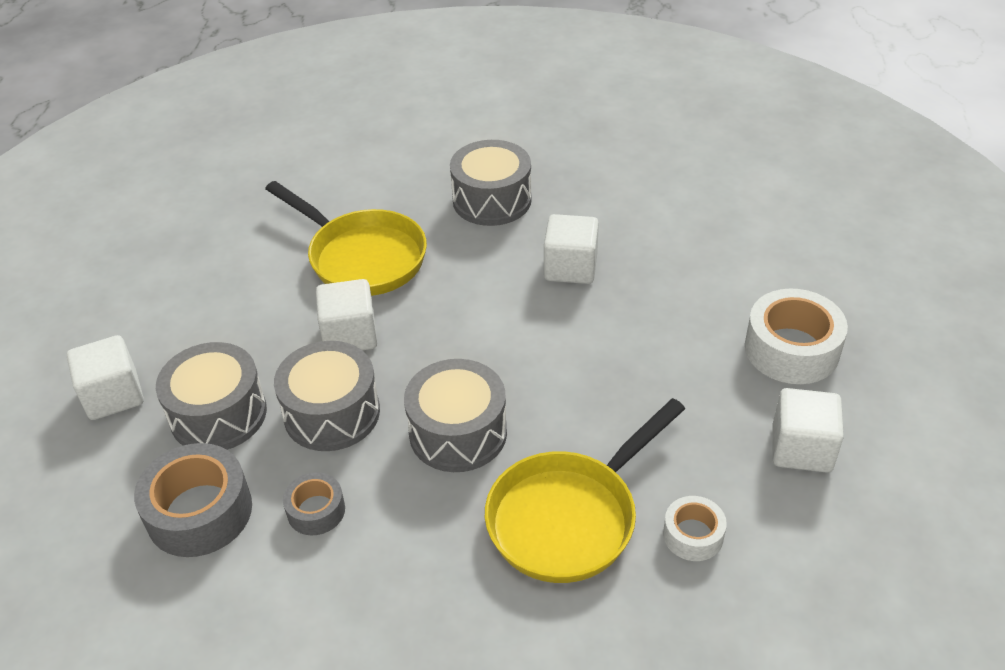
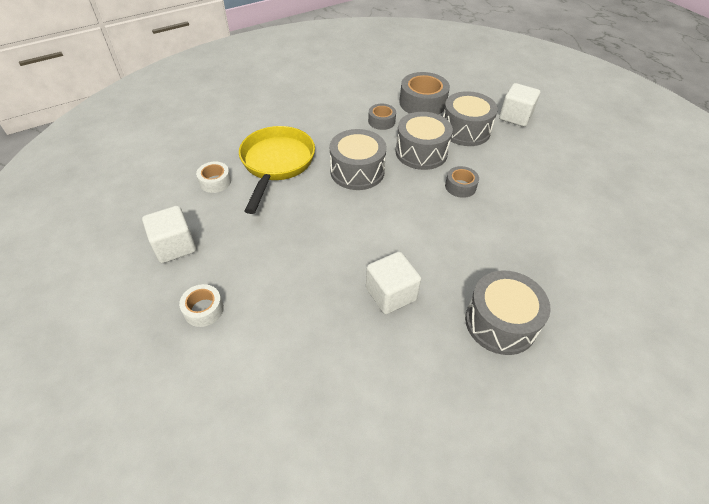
camera: 140 degrees right, 5 degrees up
yellow pan [265,181,427,296] -> none
white cube [316,279,378,350] -> grey tape [445,166,479,198]
white tape [745,289,848,384] -> white tape [179,284,224,327], size x0.55

